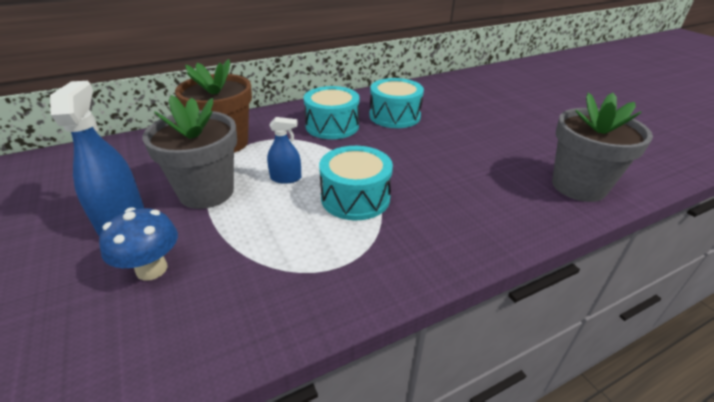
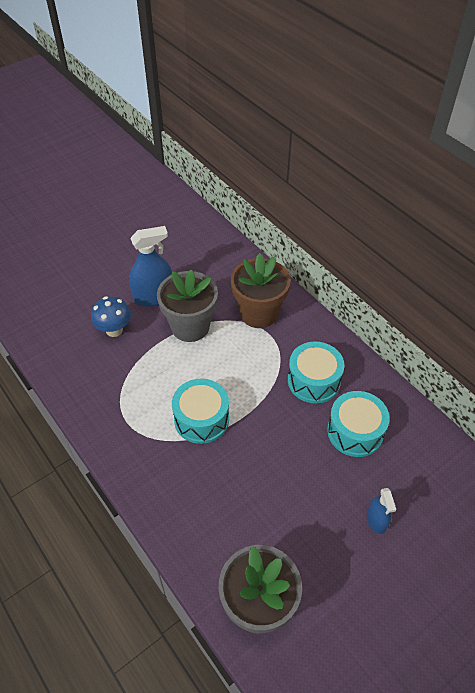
camera: 80 degrees right, 15 degrees up
blue spray bottle [267,117,301,184] -> blue spray bottle moved to [367,488,396,534]

